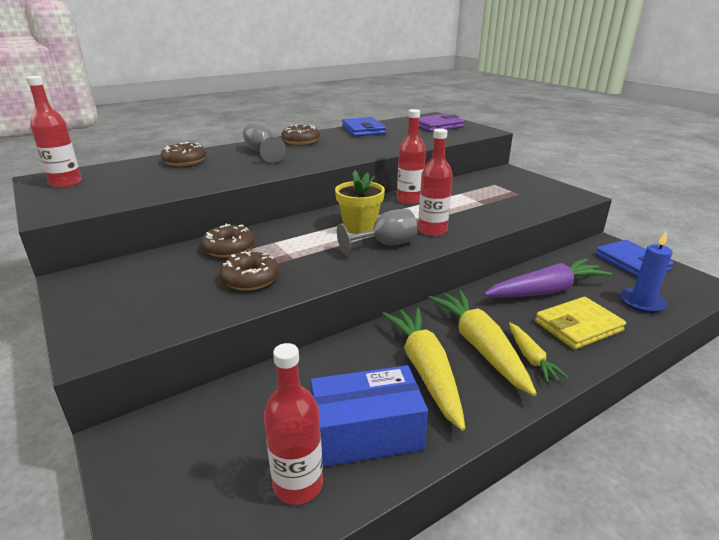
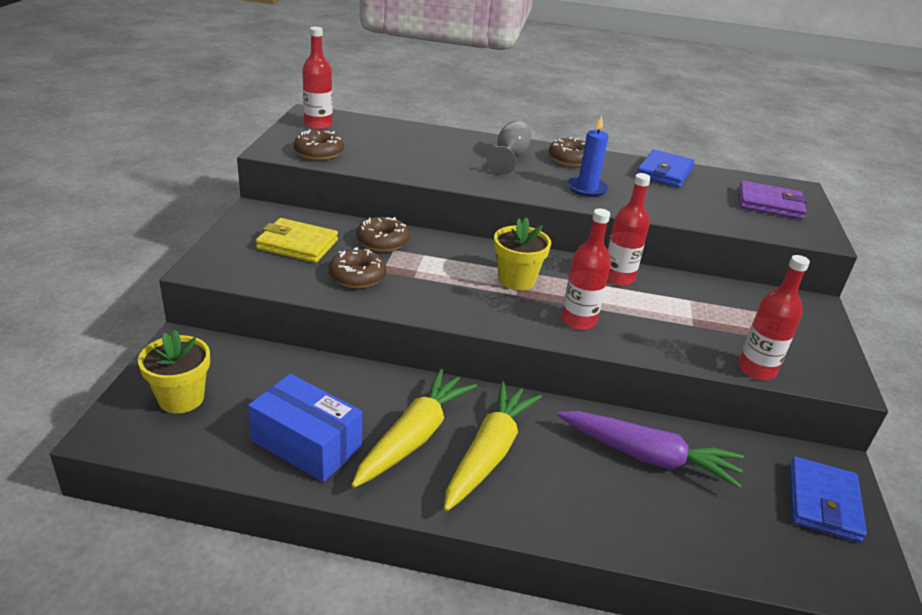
camera: 40 degrees right, 5 degrees up
brown donut [161,142,206,166] -> brown donut moved to [294,130,344,160]
red bottle [264,343,323,505] -> red bottle moved to [738,255,810,380]
grey goblet [337,209,417,256] -> none
yellow carrot [509,323,569,382] -> none
yellow wallet [535,297,626,350] -> yellow wallet moved to [256,218,338,263]
blue candle [620,231,672,313] -> blue candle moved to [567,116,608,197]
none -> yellow flower pot [138,330,210,413]

